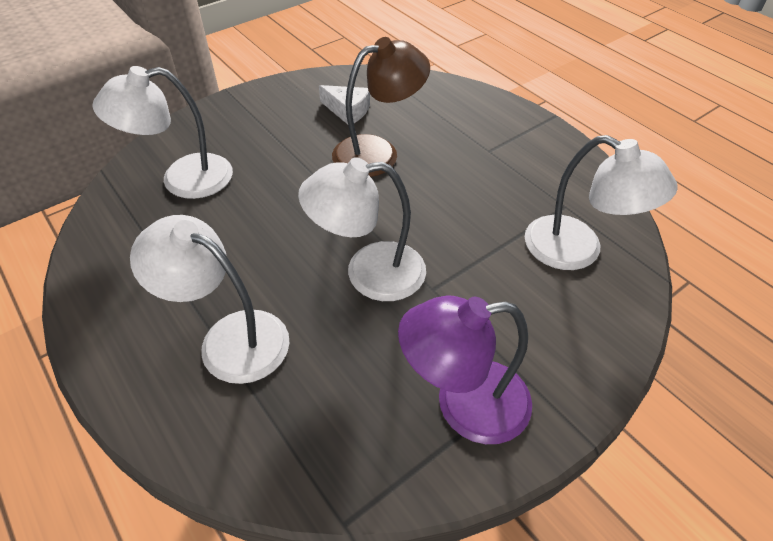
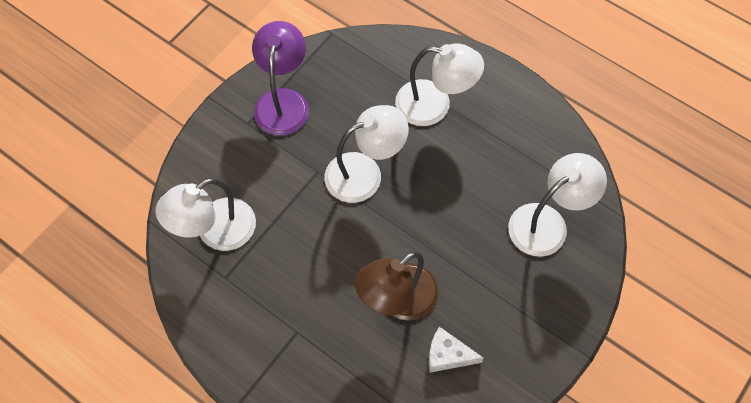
camera: 165 degrees right, 15 degrees up
purple lamp [398,295,532,444] -> purple lamp turned 60 degrees counterclockwise [252,21,309,136]
white lamp [525,135,678,270] -> white lamp turned 60 degrees counterclockwise [156,178,256,251]

